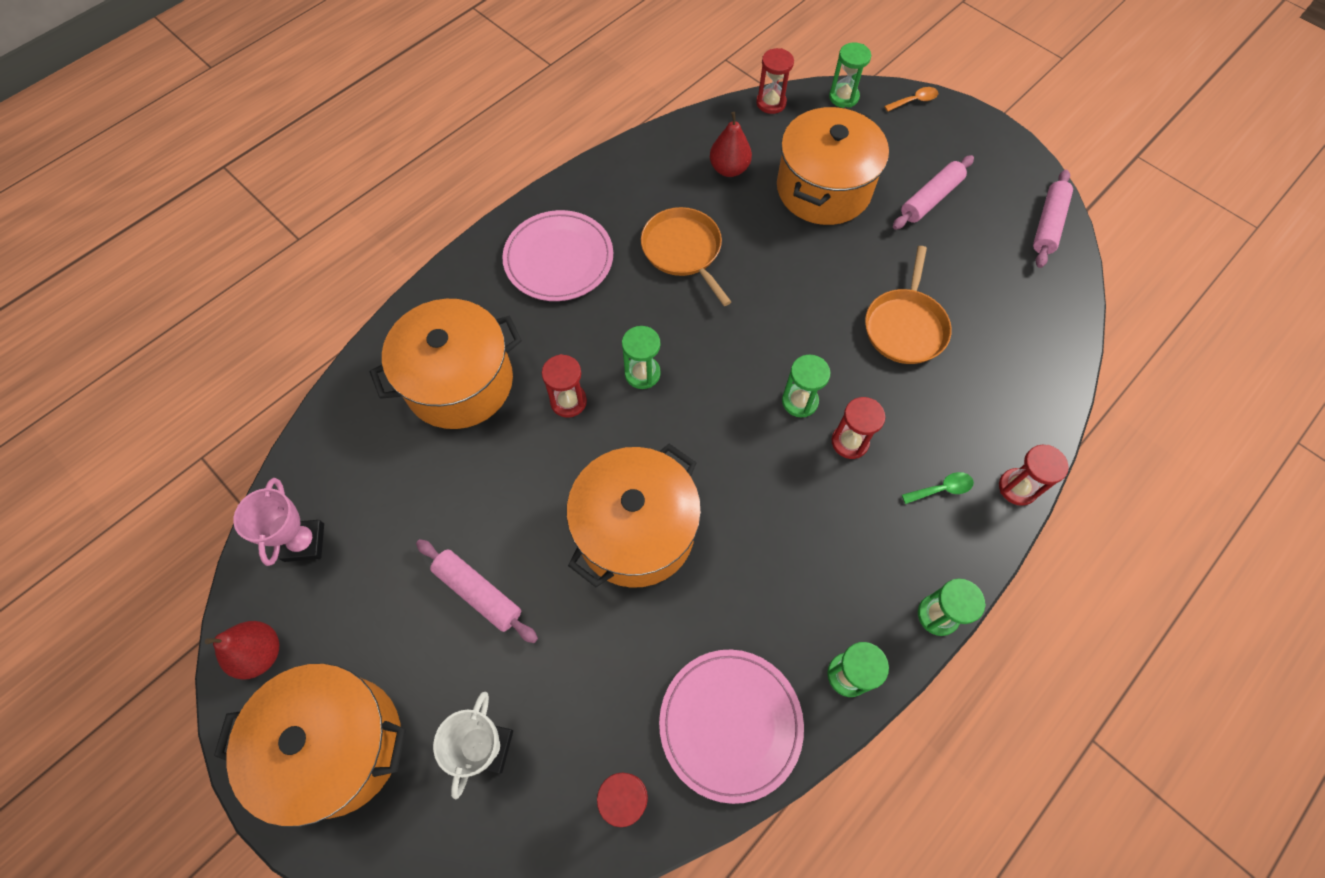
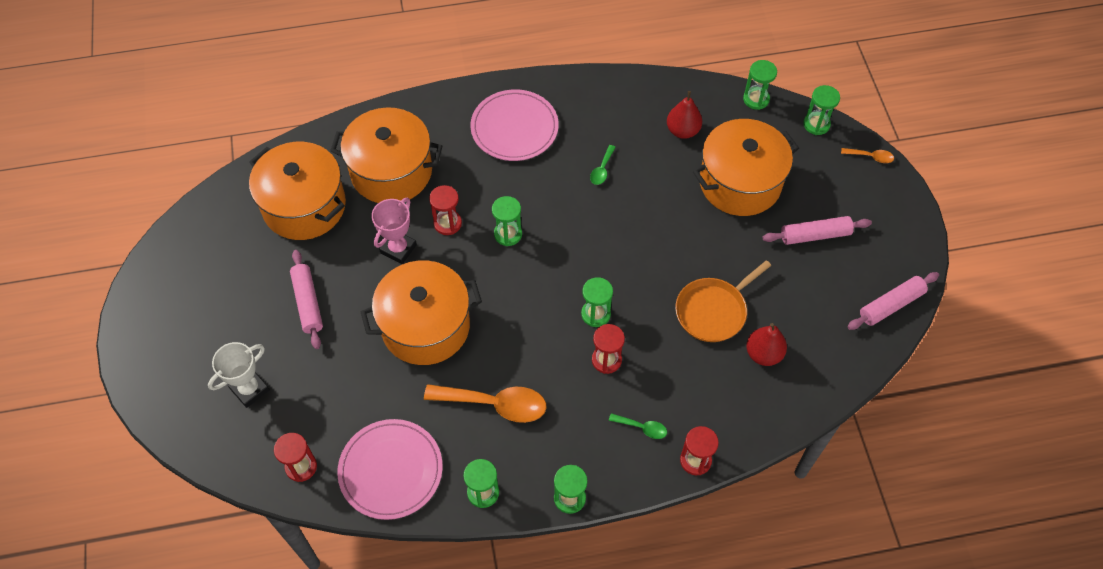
camera: 35 degrees right, 5 degrees down
red pear [205,621,279,680] -> red pear moved to [746,323,787,366]
orange pot [214,663,406,827] -> orange pot moved to [249,142,346,240]
pink trophy [233,478,324,566] -> pink trophy moved to [371,198,417,264]
orange pan [641,207,731,306] -> green spoon [590,145,616,185]
red hourglass [756,48,794,114] -> green hourglass [743,60,777,110]
none -> orange spoon [424,384,547,423]

